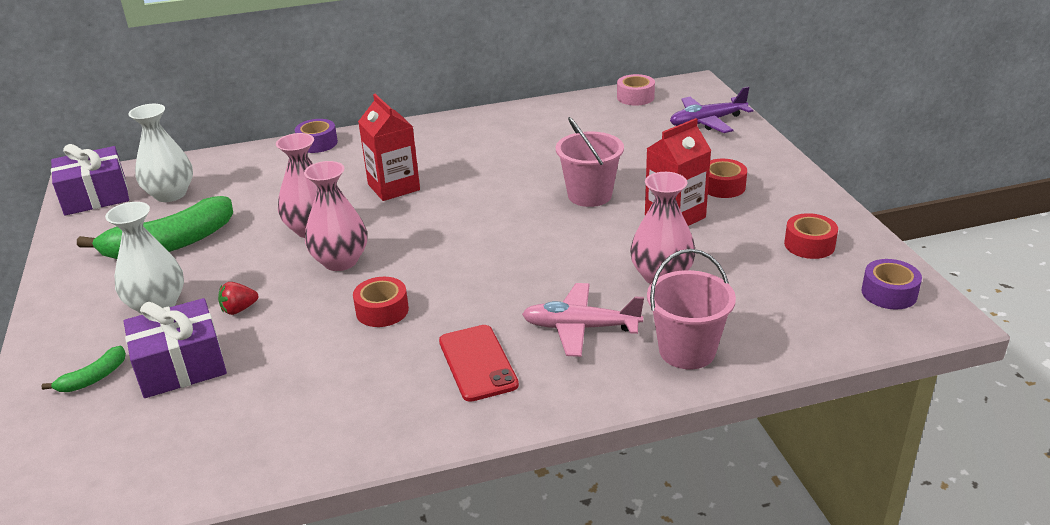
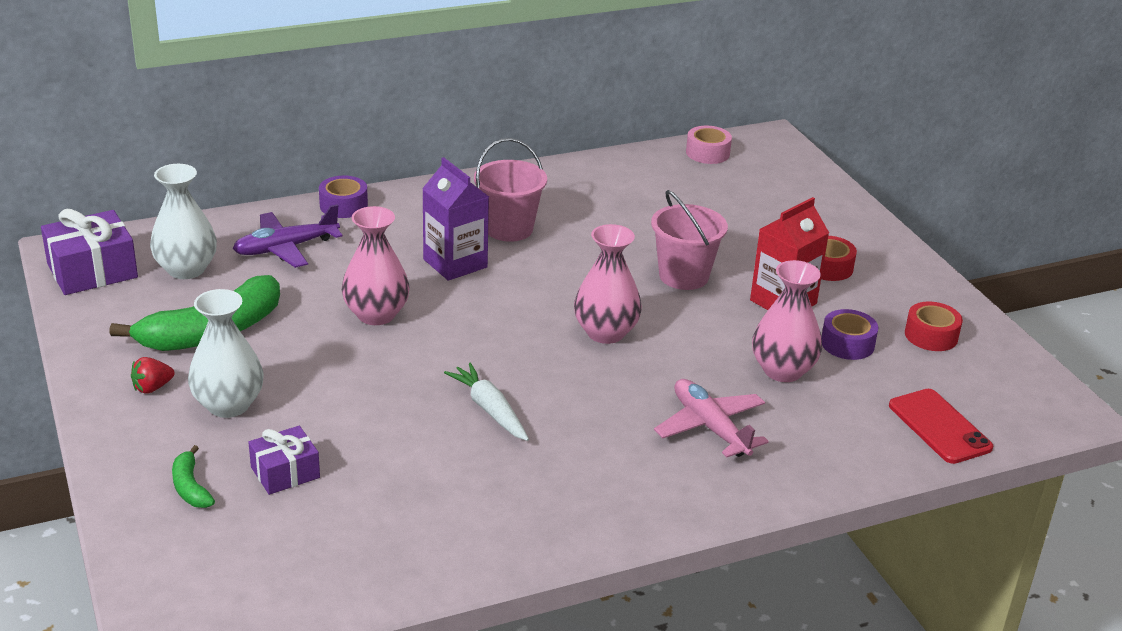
camera: 10 degrees left, 0 degrees up
green banana [41,346,126,392] -> green banana turned 120 degrees clockwise [172,445,215,508]
purple gift [124,298,227,398] -> purple gift [248,426,320,495], size x0.63
red strawberry [218,282,258,315] -> red strawberry moved to [131,357,174,394]
pink vase [304,161,367,271] -> pink vase moved to [574,224,642,344]
red tape [353,277,409,327] -> white carrot [444,362,529,441]
red carton [358,94,420,201] -> purple carton [422,157,489,281]
red phone [439,325,519,402] -> red phone moved to [889,389,993,464]
pink plane [522,283,644,357] -> pink plane turned 60 degrees clockwise [654,379,769,458]
pink bucket [647,249,736,369] -> pink bucket moved to [474,138,547,242]
purple plane [670,87,753,133] -> purple plane moved to [233,204,342,268]
purple tape [861,259,922,310] -> purple tape moved to [821,309,878,360]

